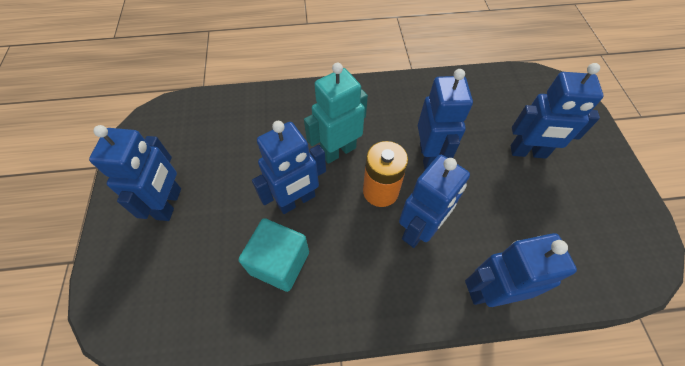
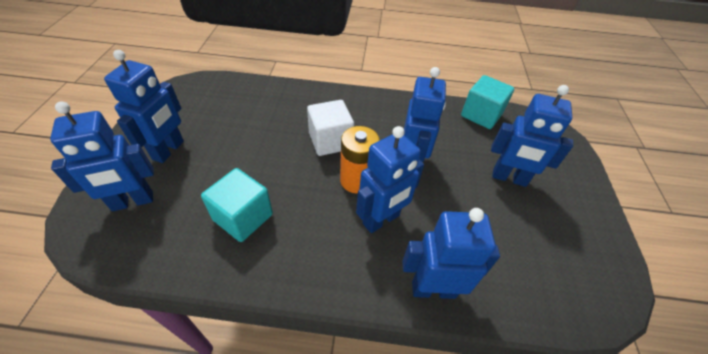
camera: 10 degrees right, 10 degrees down
blue robot [252,121,326,214] -> blue robot moved to [50,101,154,211]
turquoise robot [304,63,368,164] -> white cube [307,100,354,156]
none -> turquoise cube [461,75,514,129]

